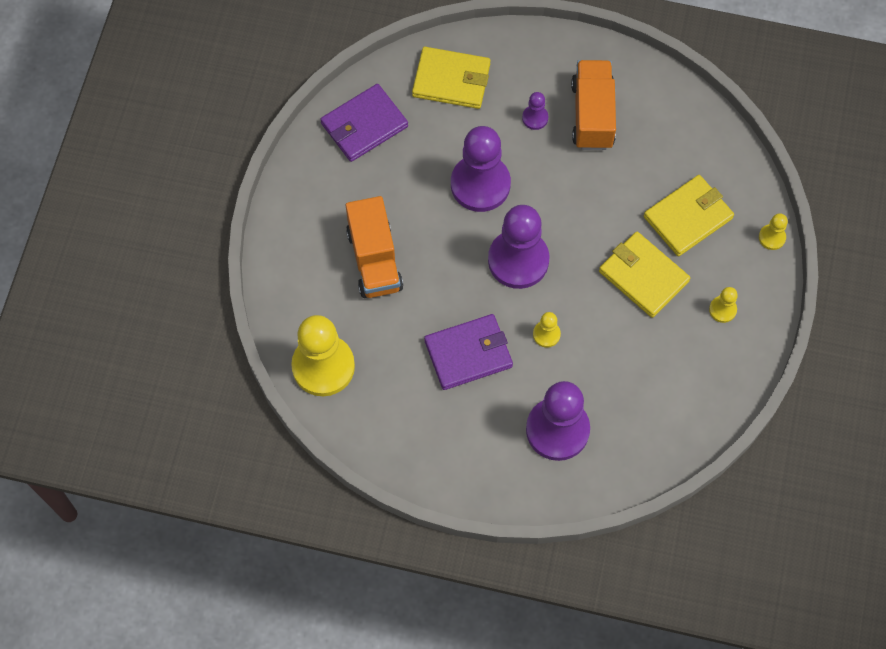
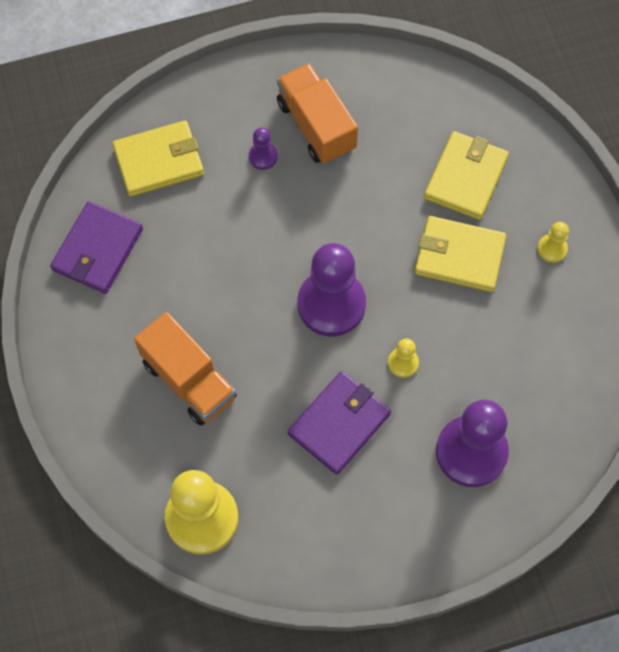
camera: 30 degrees left, 0 degrees up
purple pawn [451,126,511,212] -> none
yellow pawn [759,213,788,250] -> none

